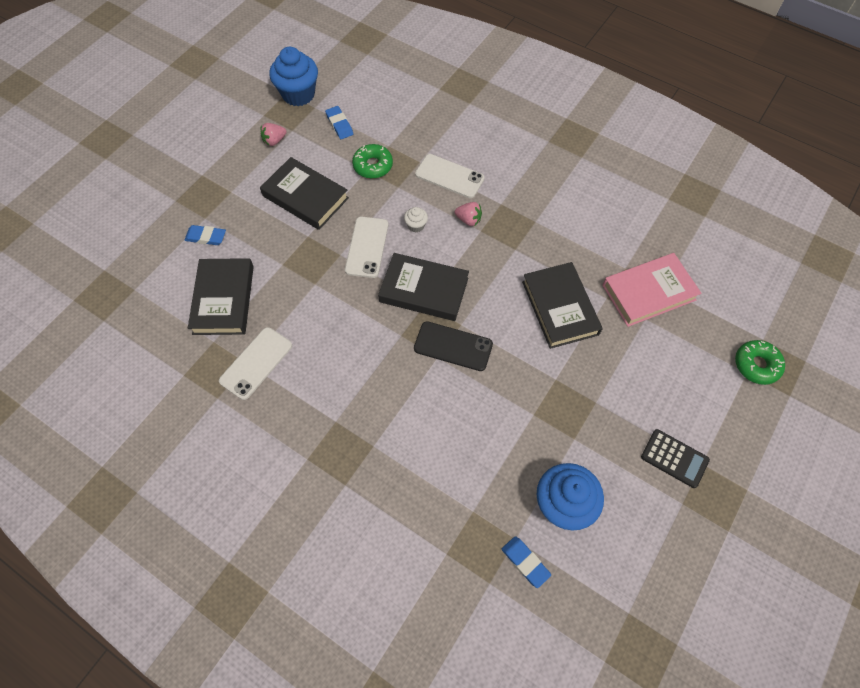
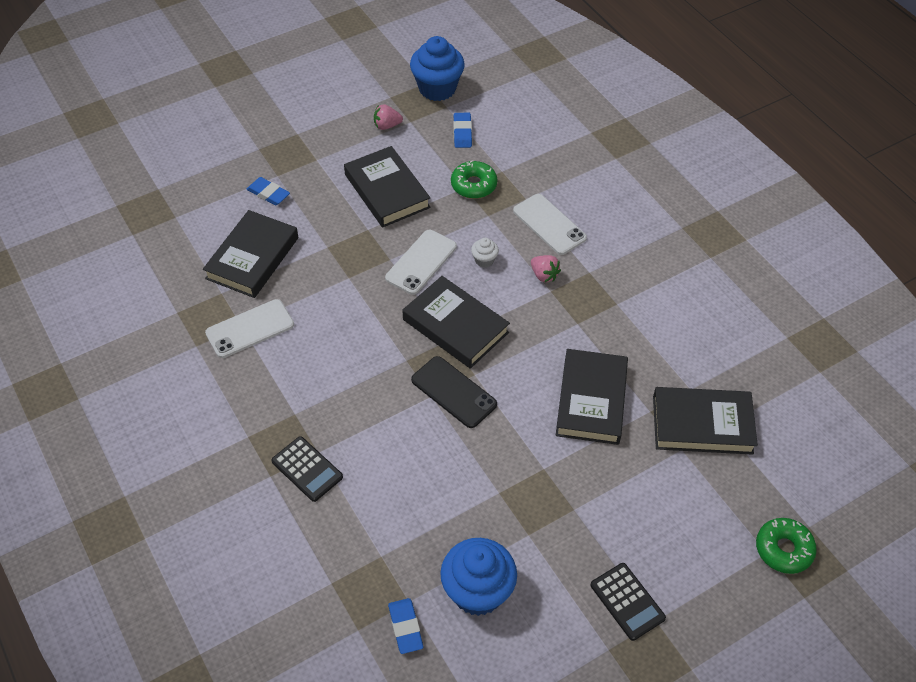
camera: 25 degrees right, 10 degrees down
pink book [602,253,701,327] -> black book [653,387,758,455]
none -> black calculator [271,436,343,502]

